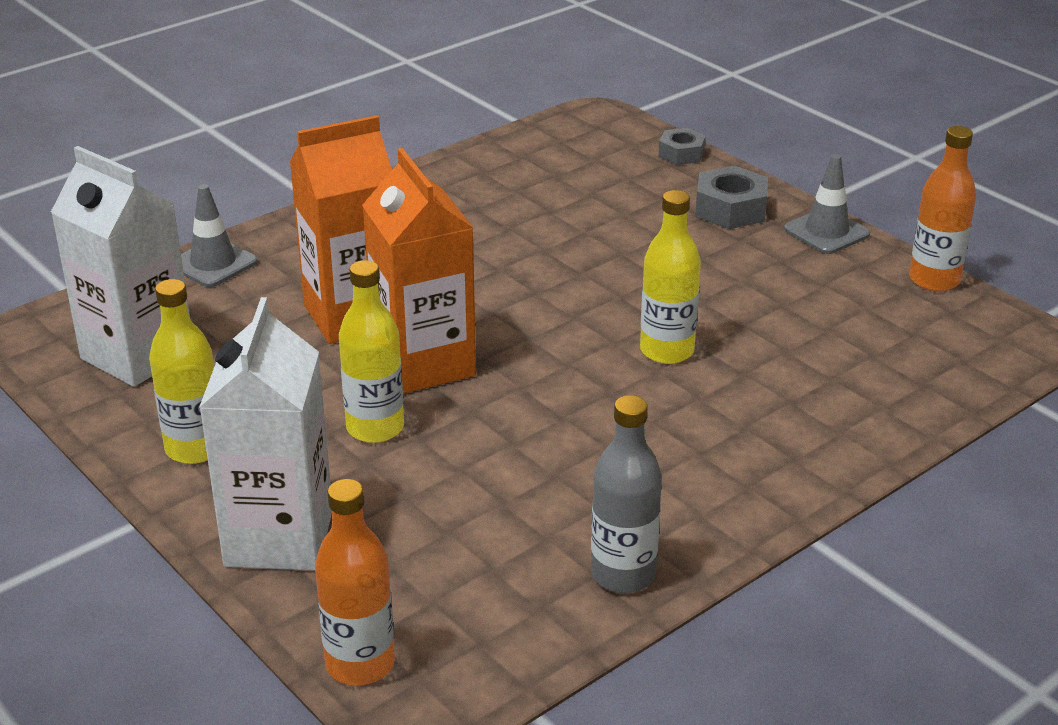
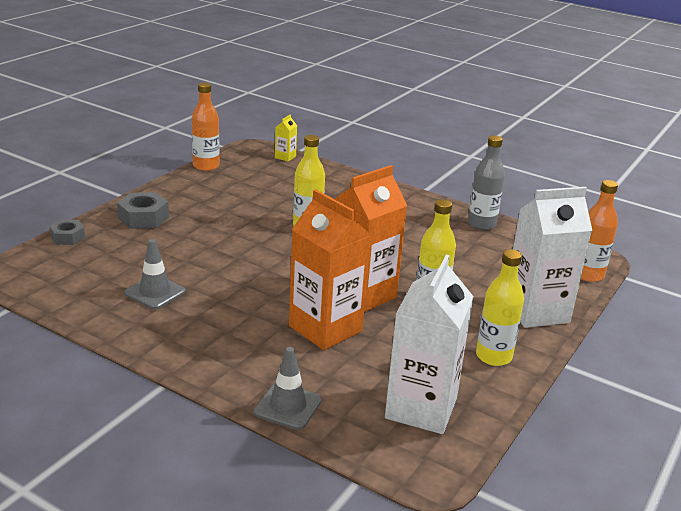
camera: 110 degrees left, 5 degrees down
grey traffic cone [784,154,870,254] -> grey traffic cone moved to [124,239,185,309]
none -> yellow carton [275,114,297,162]

